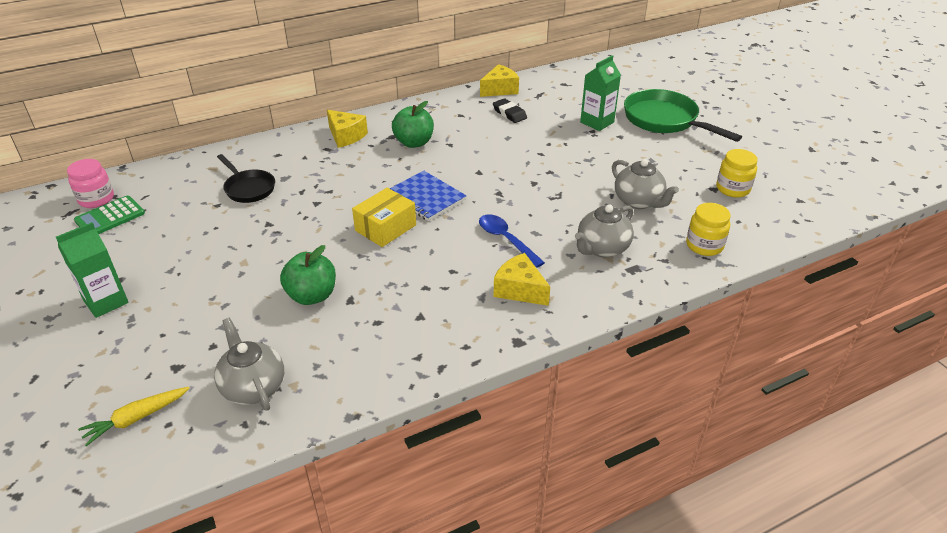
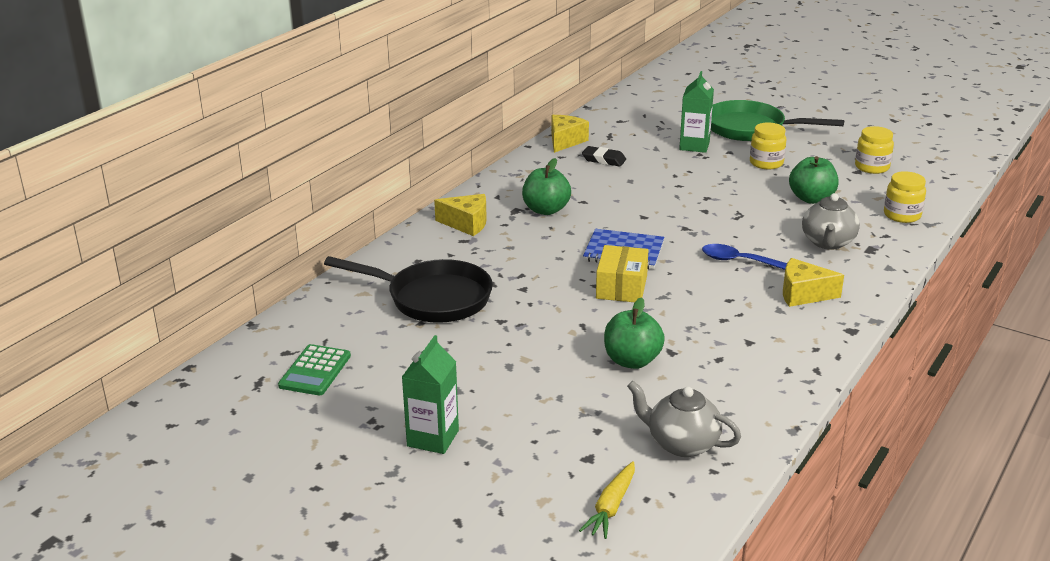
camera: 30 degrees left, 10 degrees down
pink jar [67,159,114,208] -> none
black pan [217,154,275,203] -> black pan [324,256,493,323], size x1.67
grey teapot [612,159,679,209] -> green apple [789,156,838,204]
none -> yellow jar [750,123,786,169]

